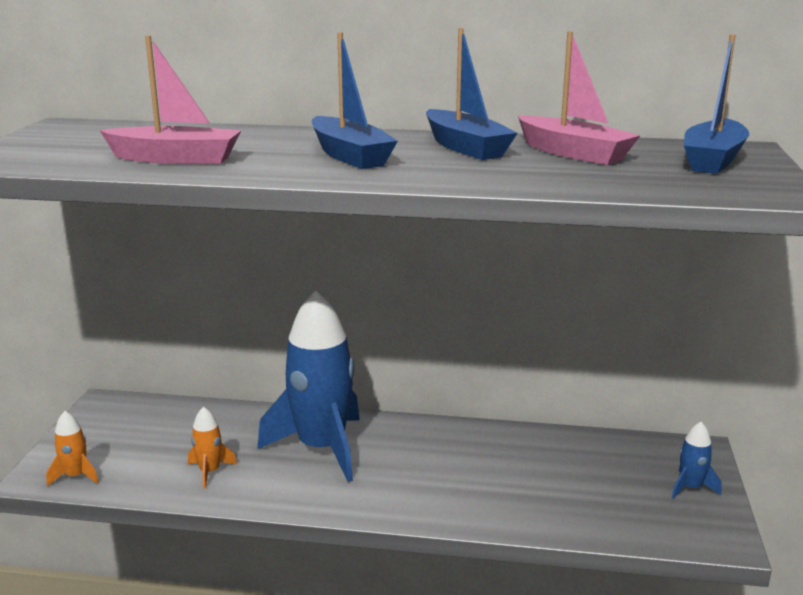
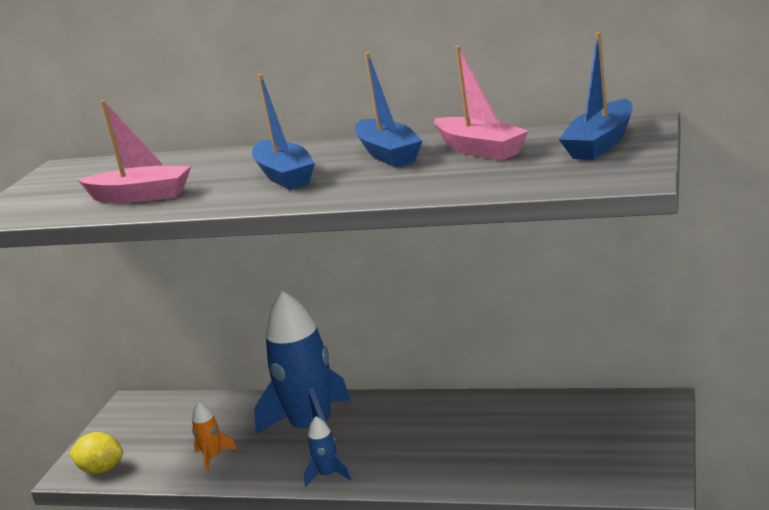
camera: 10 degrees right, 0 degrees up
orange rocket [46,411,99,486] -> yellow lemon [69,432,123,474]
blue rocket [672,422,721,499] -> blue rocket moved to [304,416,351,487]

